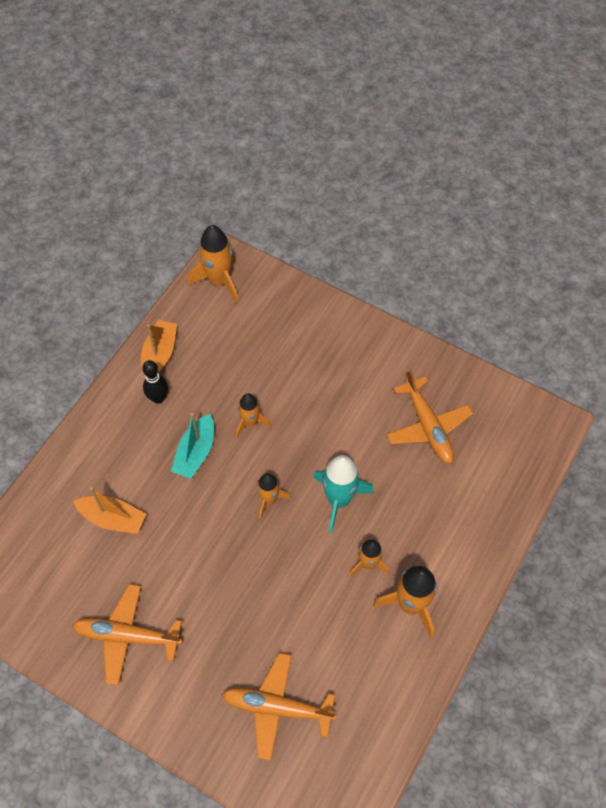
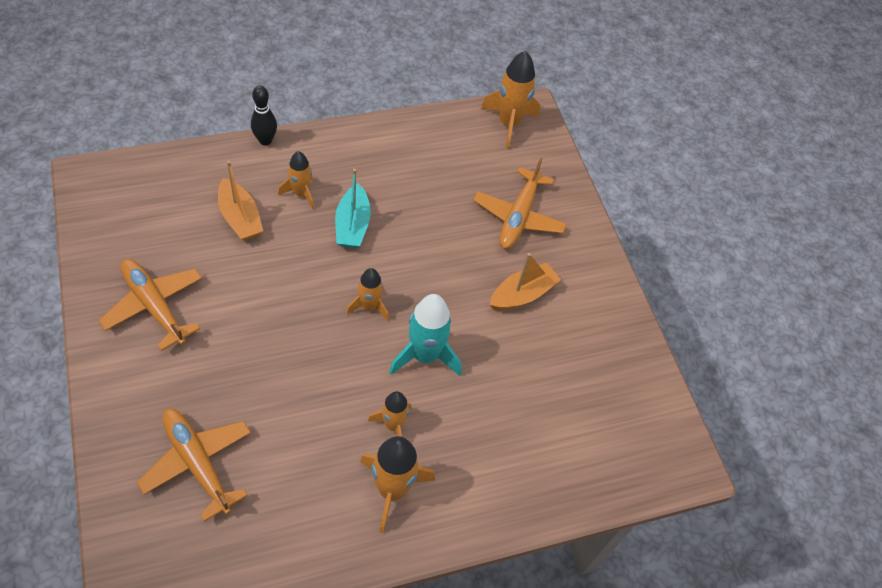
camera: 35 degrees right, 5 degrees down
orange boat [141,320,177,378] -> orange boat moved to [490,253,561,311]
black bowling pin [142,360,168,404] -> black bowling pin moved to [251,86,277,146]
turquoise boat [171,413,214,479] -> turquoise boat turned 60 degrees counterclockwise [335,169,371,248]
orange rocket [236,393,271,438] -> orange rocket moved to [278,151,314,209]
orange plane [386,370,473,464] -> orange plane moved to [473,157,567,249]

